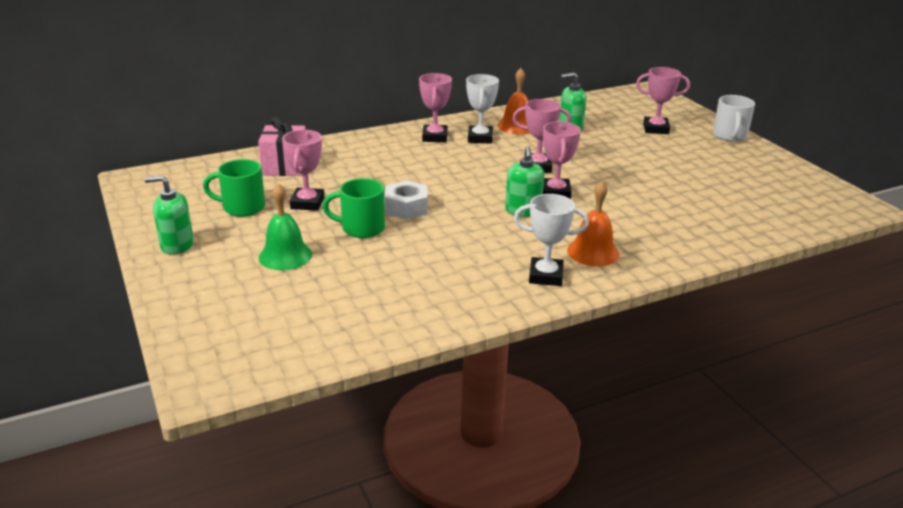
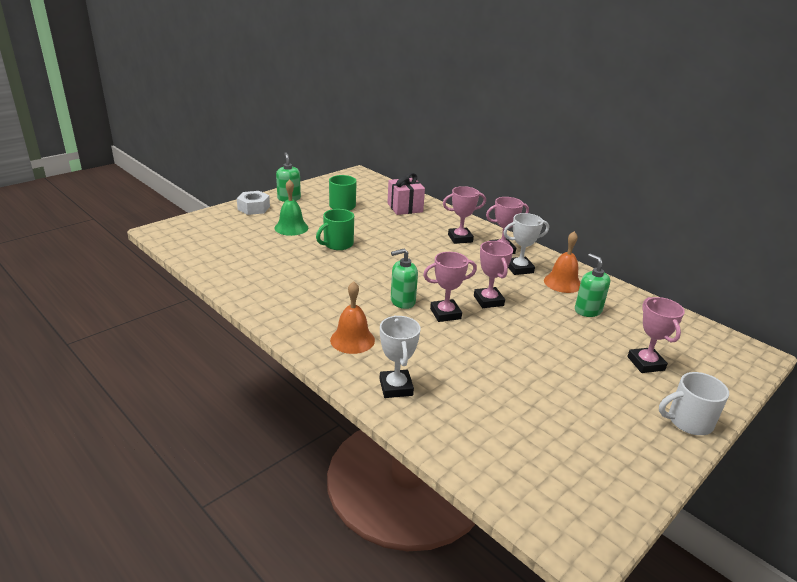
camera: 70 degrees right, 0 degrees up
pink trophy [282,130,324,211] -> pink trophy moved to [443,186,486,244]
green mug [322,178,385,238] -> green mug turned 120 degrees counterclockwise [316,209,354,250]
white nut [385,180,428,220] -> white nut moved to [237,191,270,215]
white trophy [514,194,589,286] -> white trophy moved to [380,316,421,398]

